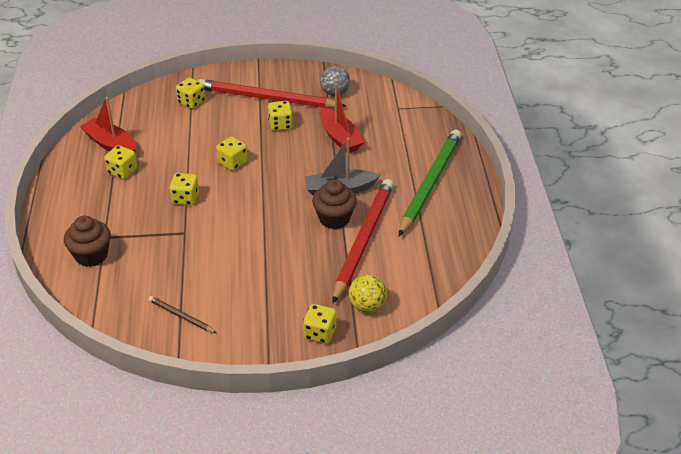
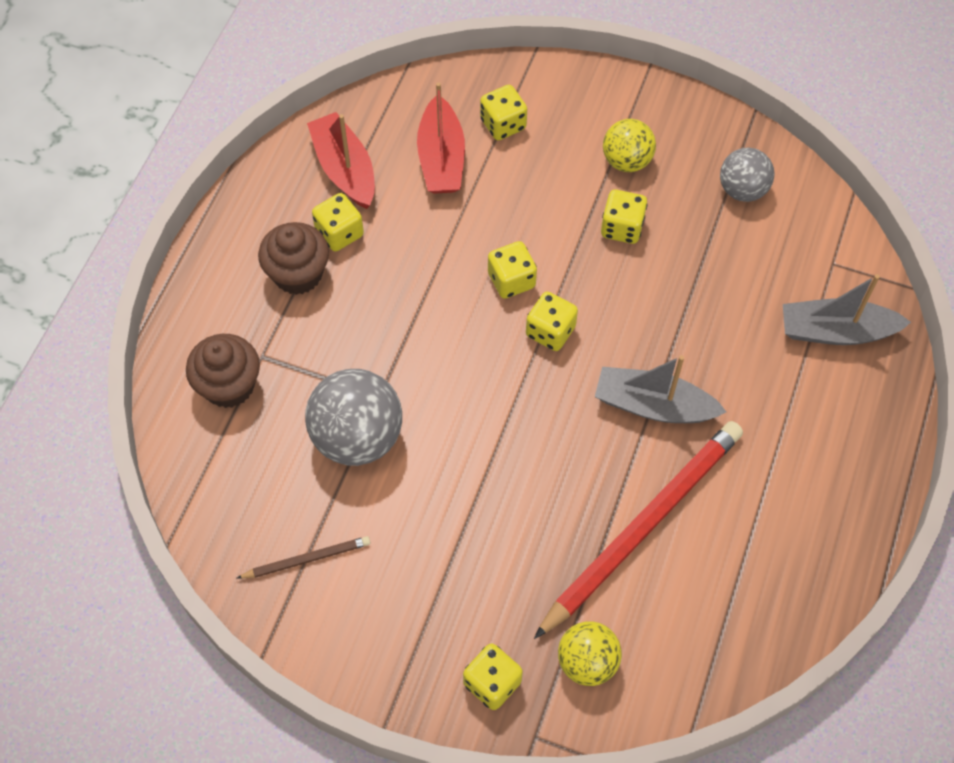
camera: 25 degrees right, 20 degrees up
brown pencil [148,296,217,333] -> brown pencil turned 105 degrees clockwise [237,536,370,579]
yellow dice [169,173,199,205] -> yellow dice moved to [526,292,578,351]
red pencil [198,79,346,108] -> yellow ball [603,119,656,172]
brown cupcake [312,179,357,229] -> brown cupcake moved to [258,222,329,295]
red boat [320,83,364,153] -> red boat moved to [417,82,465,194]
green pencil [399,130,461,236] -> none
none -> grey ball [305,369,402,466]
none -> grey boat [783,274,911,345]

